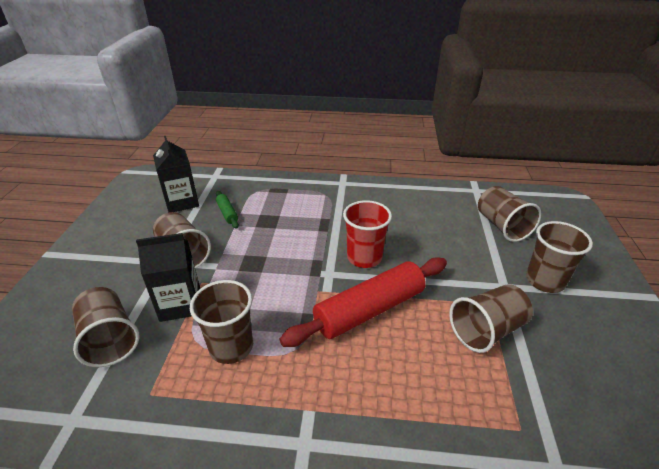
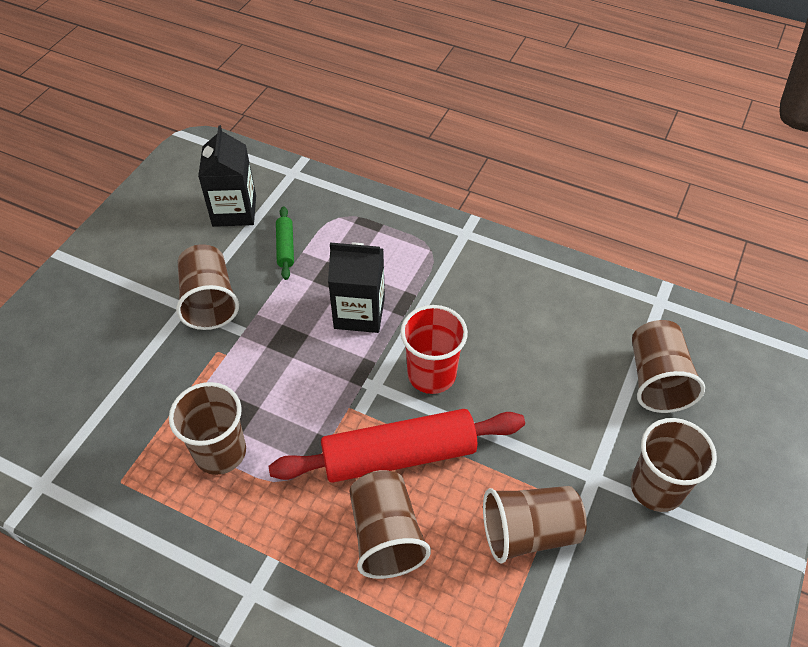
camera: 20 degrees right, 15 degrees up
brown cup [72,287,140,367] -> brown cup moved to [349,470,431,579]
black carton [136,233,200,322] -> black carton moved to [328,243,385,333]

